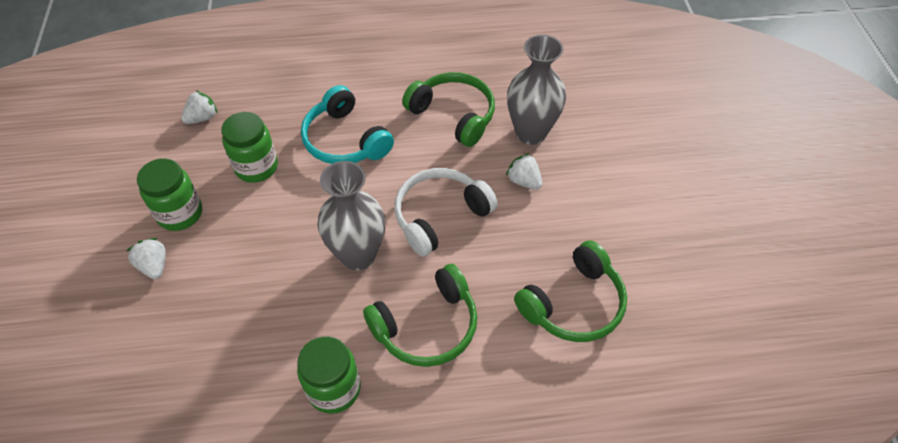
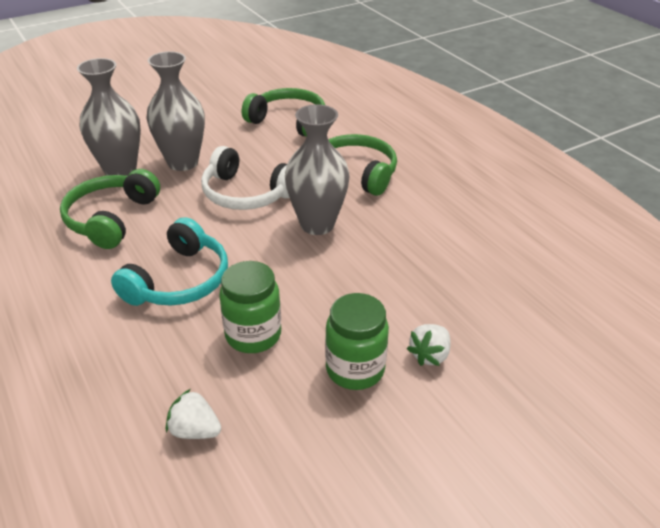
camera: 115 degrees left, 15 degrees down
green jar [297,336,361,414] -> none
white strawberry [506,153,542,190] -> grey vase [147,51,205,171]

